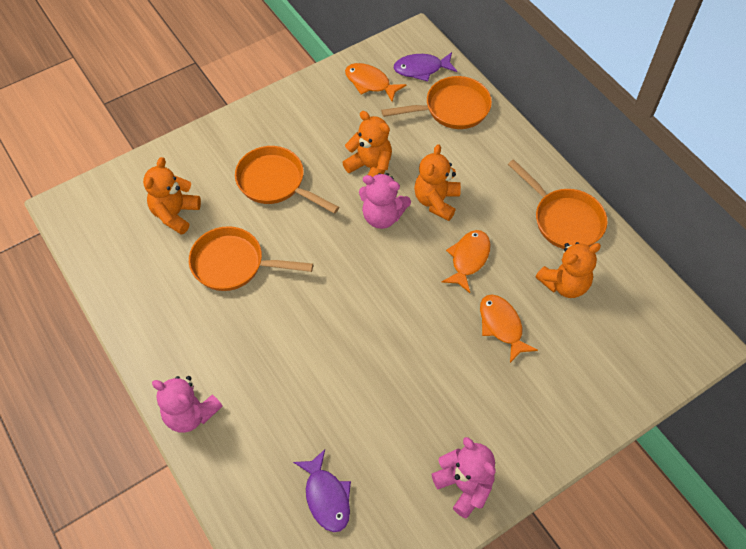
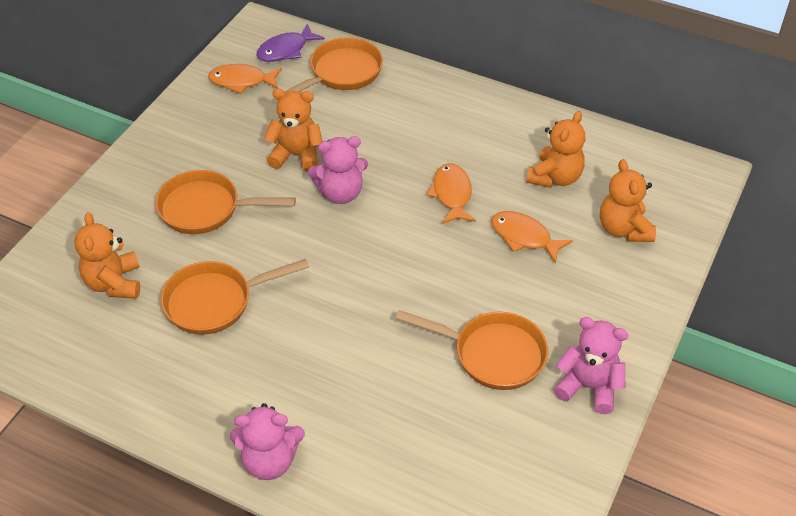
camera: 30 degrees left, 10 degrees down
purple fish [293,449,351,532] -> none
orange teddy bear [414,144,461,221] -> orange teddy bear moved to [600,159,656,242]
orange pan [508,159,608,249] -> orange pan moved to [395,310,548,390]

